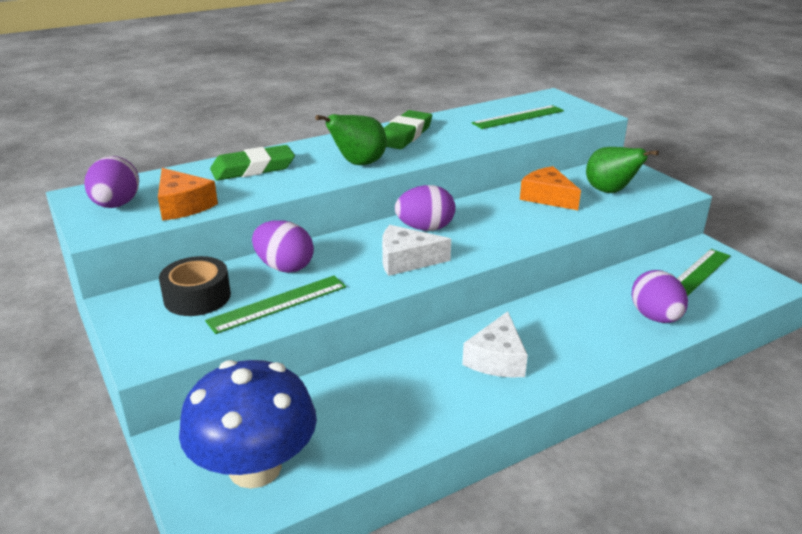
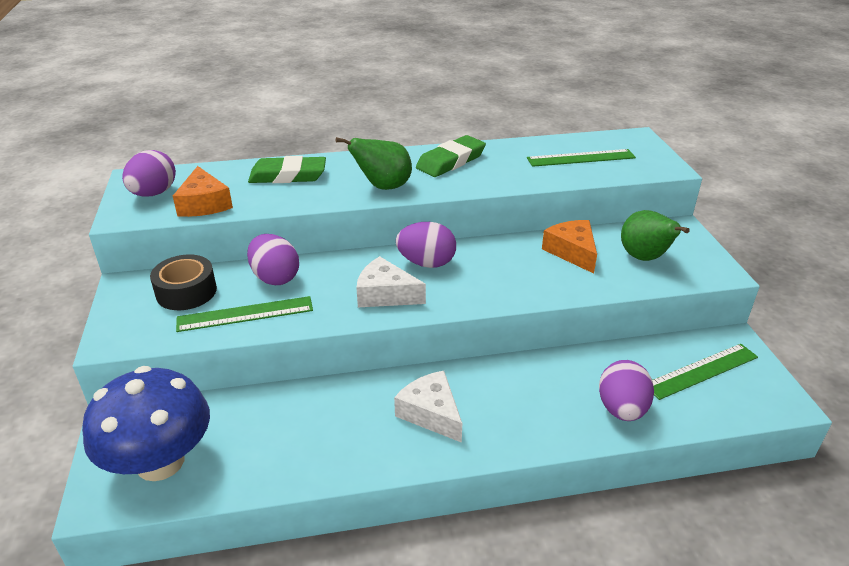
camera: 20 degrees right, 5 degrees up
white cheese [462,311,528,377] -> white cheese turned 105 degrees clockwise [394,371,462,443]

